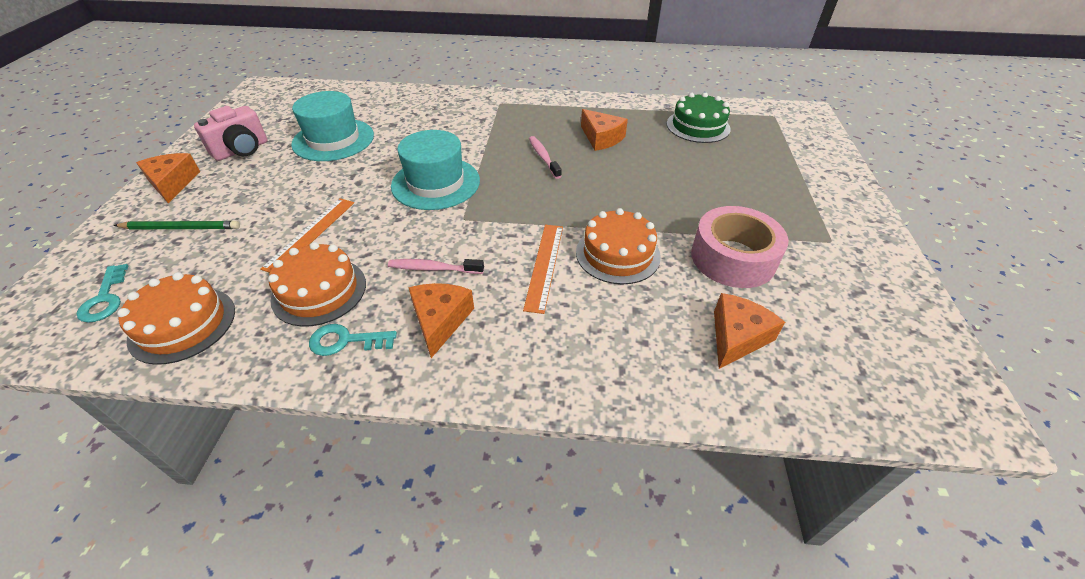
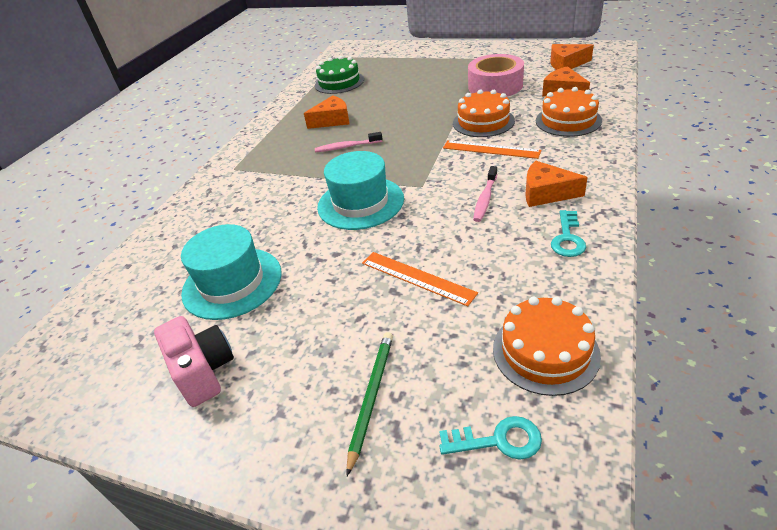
camera: 70 degrees left, 5 degrees down
orange cheese [136,153,200,203] -> orange cheese moved to [550,44,594,70]
orange cake [268,242,366,327] -> orange cake moved to [536,87,602,137]

